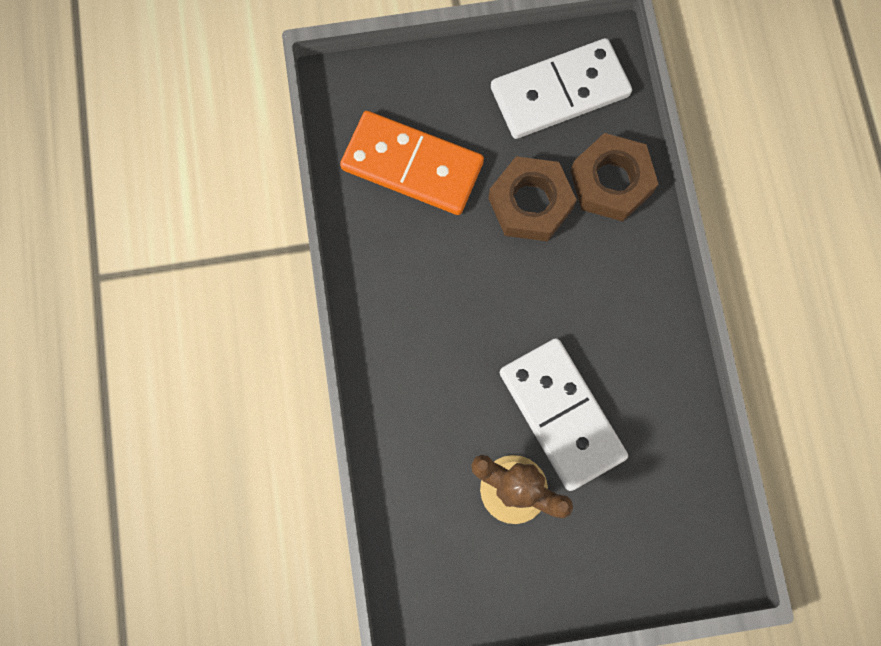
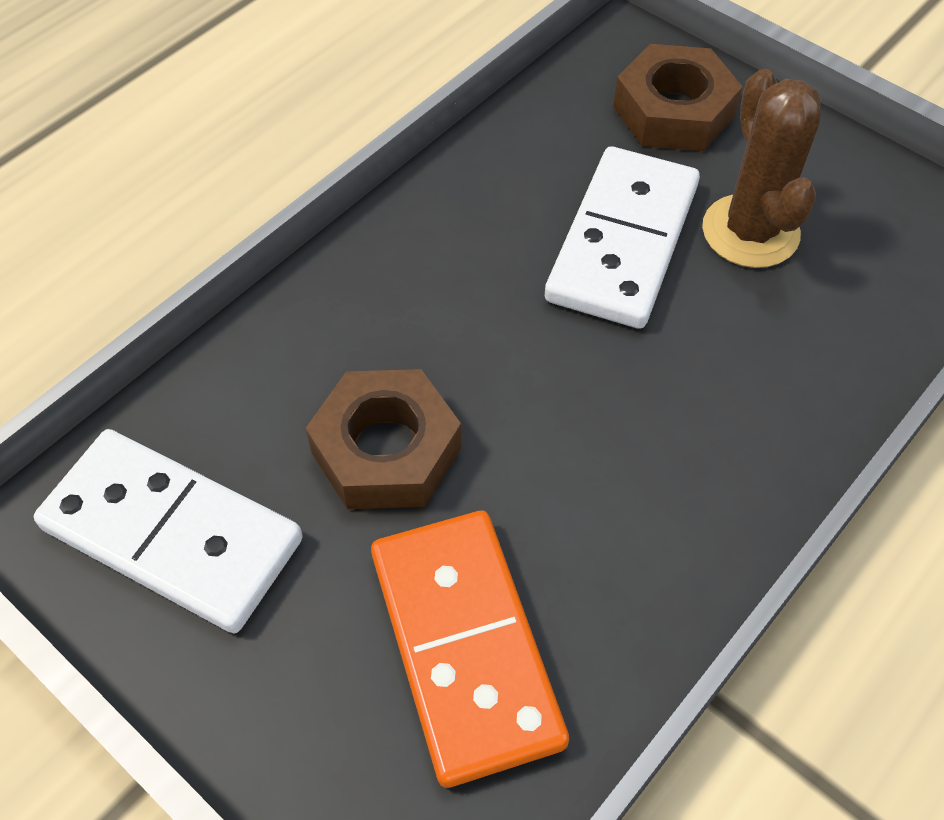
camera: 130 degrees left, 20 degrees down
brown nut [571,133,658,221] -> brown nut moved to [613,44,742,151]

